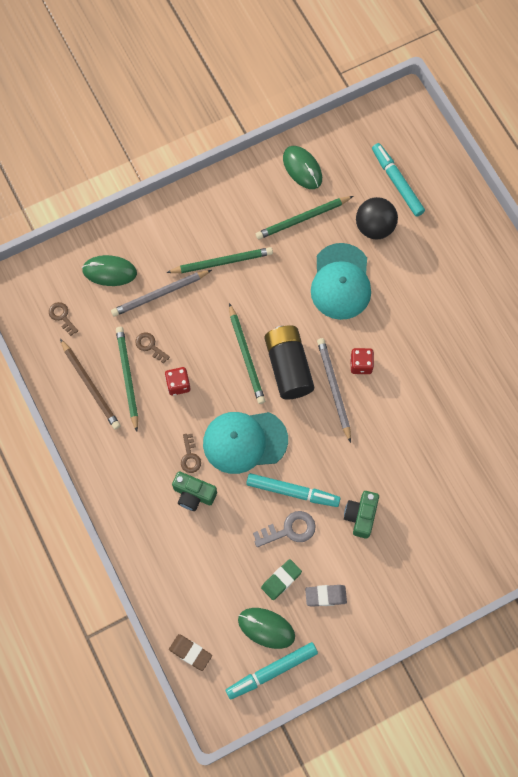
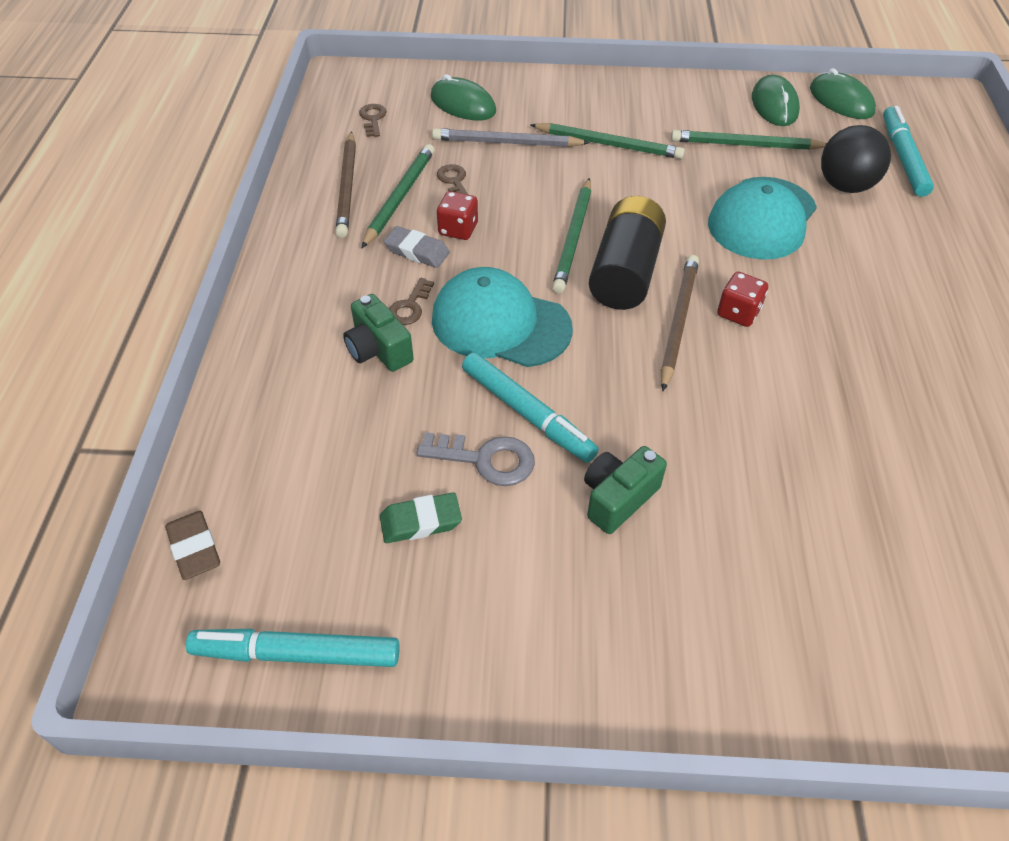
camera: 30 degrees right, 20 degrees down
green mouse [238,608,295,649] -> green mouse moved to [810,68,876,119]
grey eraser [305,585,347,607] -> grey eraser moved to [384,226,450,268]
grey pencil [317,338,351,443] -> brown pencil [661,255,699,391]

